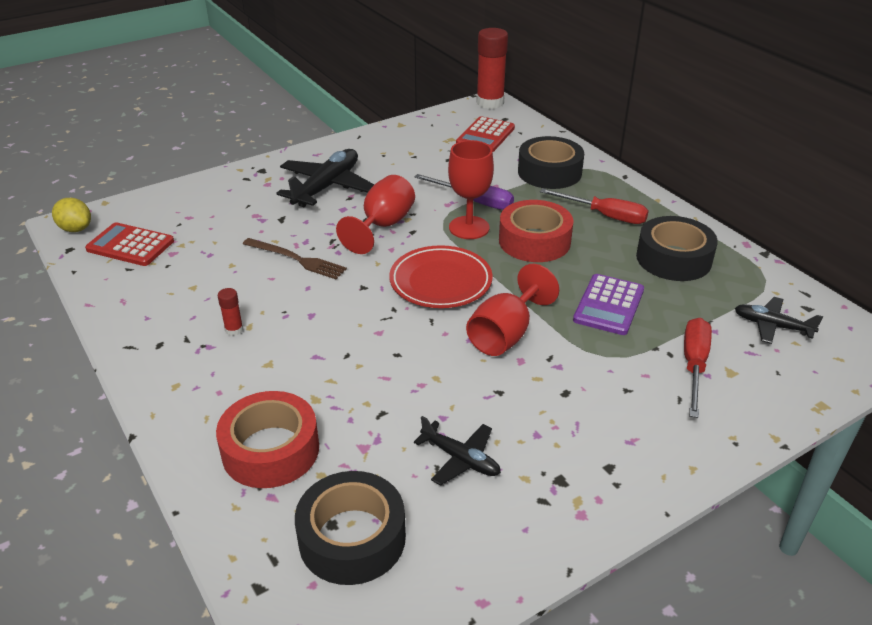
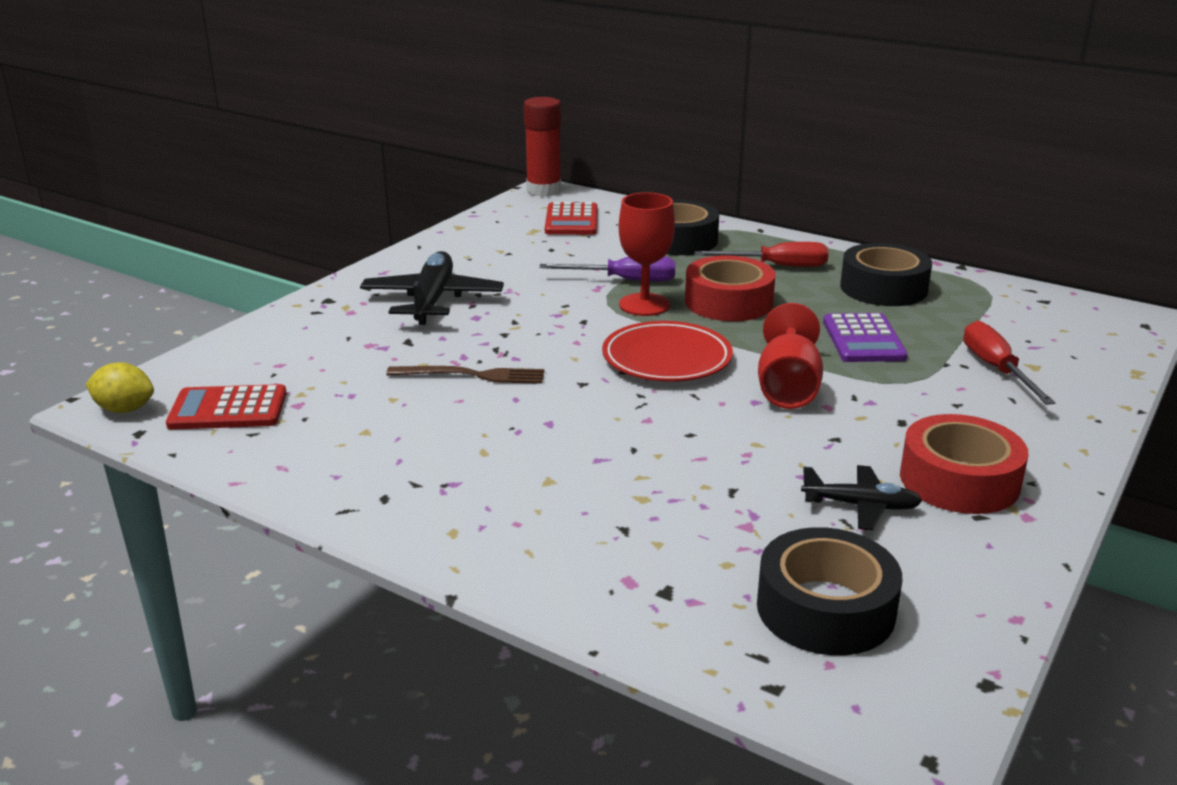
camera: 25 degrees left, 10 degrees down
red tape [216,391,319,488] -> red tape moved to [900,414,1028,514]
red glue stick [218,288,243,336] -> none
red goblet [336,175,415,254] -> none
black plane [735,297,823,344] -> none

